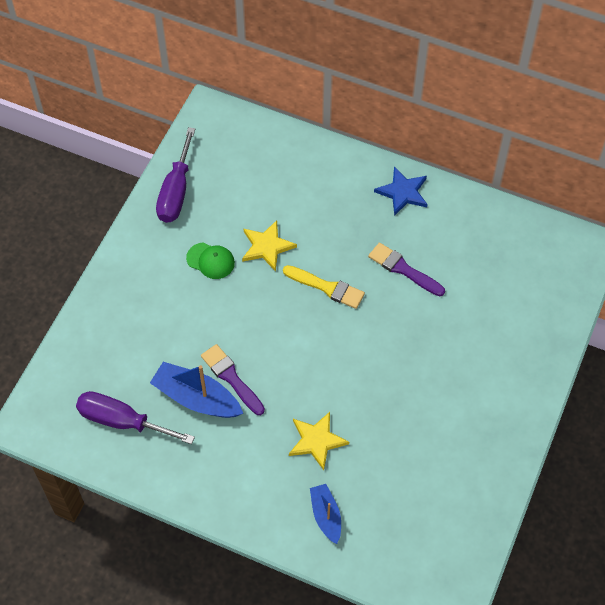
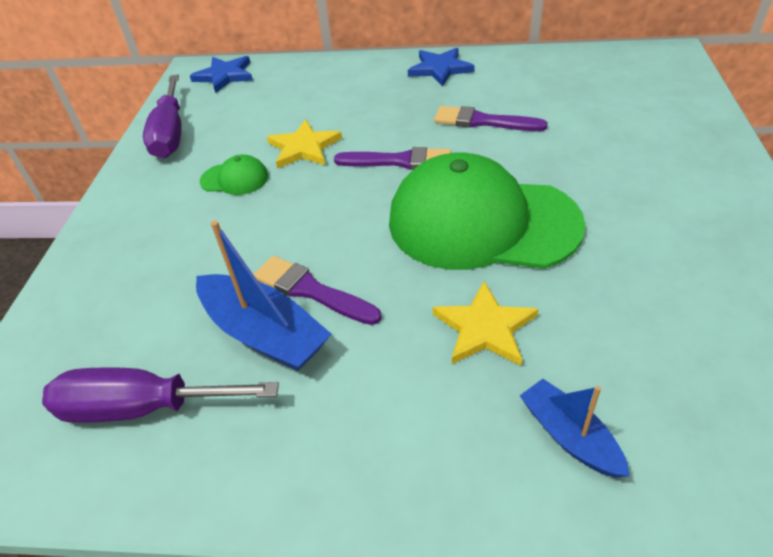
camera: 15 degrees left, 15 degrees down
blue boat [150,362,243,418] -> blue boat turned 150 degrees counterclockwise [196,221,331,371]
yellow brush [283,265,365,309] -> purple brush [334,147,451,170]
none -> blue star [190,56,253,93]
none -> green cap [389,152,586,270]

